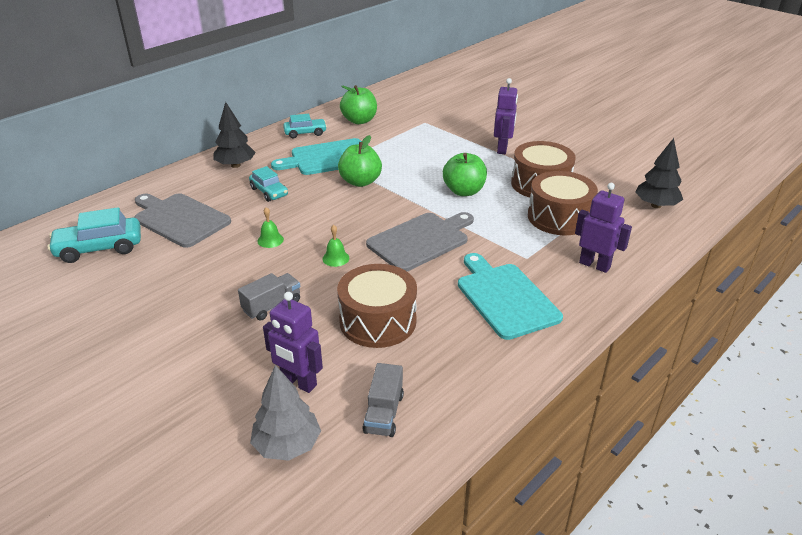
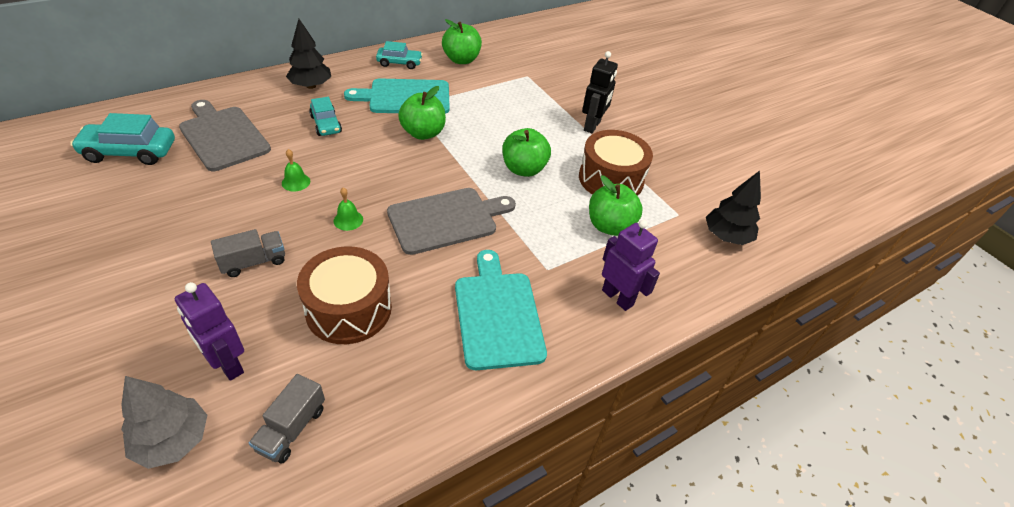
camera: 10 degrees right, 10 degrees up
purple robot [494,78,518,154] -> black robot [582,51,618,133]
brown drum [528,171,598,235] -> green apple [589,175,643,236]

